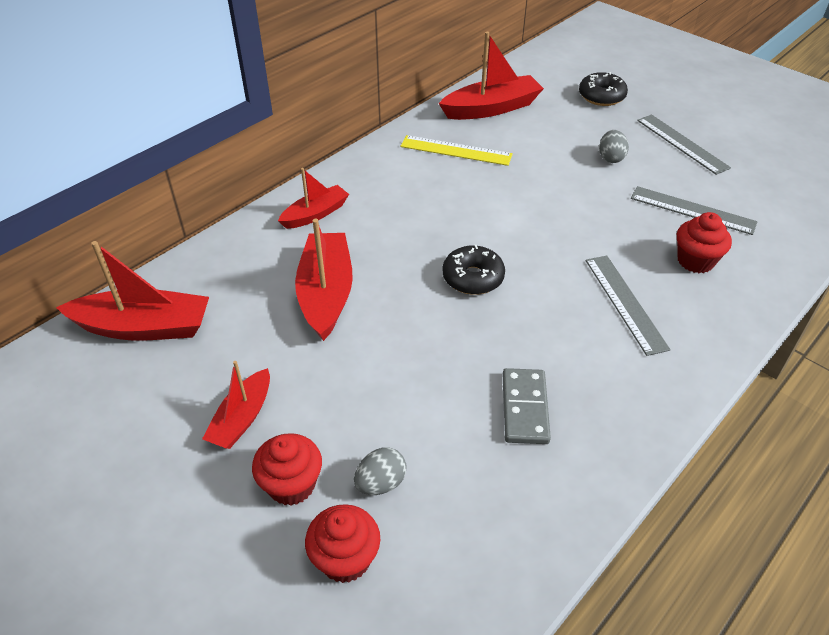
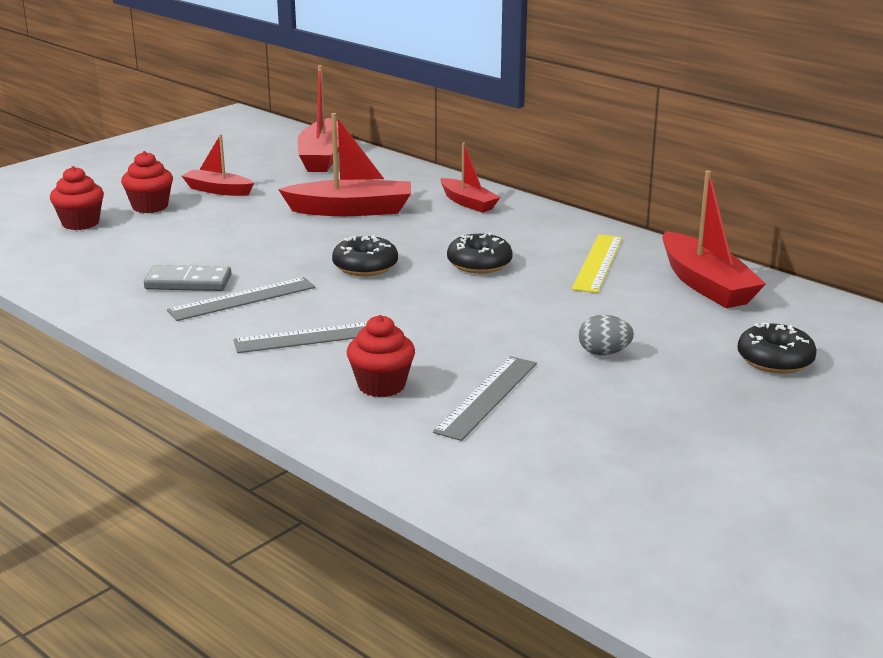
camera: 90 degrees right, 20 degrees down
grey egg [354,447,407,495] -> none
grey ruler [637,114,731,175] -> grey ruler moved to [167,277,315,321]
none -> black donut [447,233,513,274]

